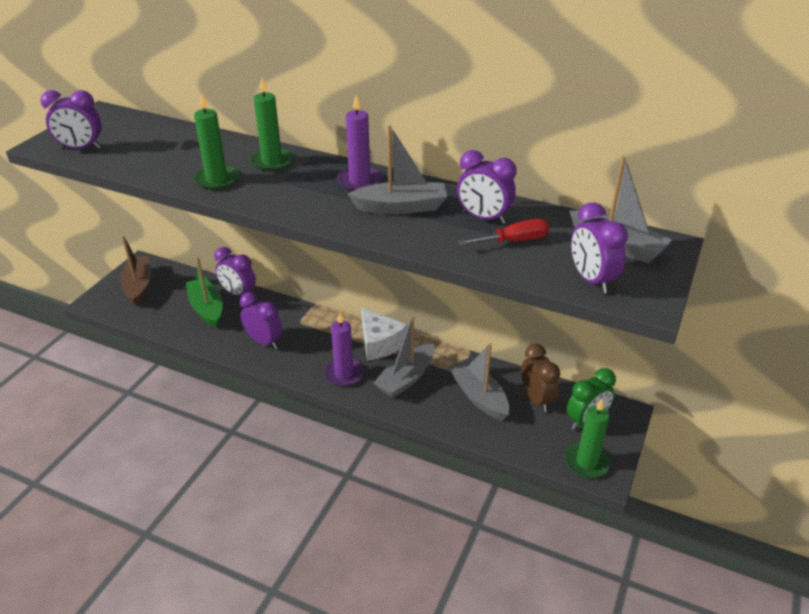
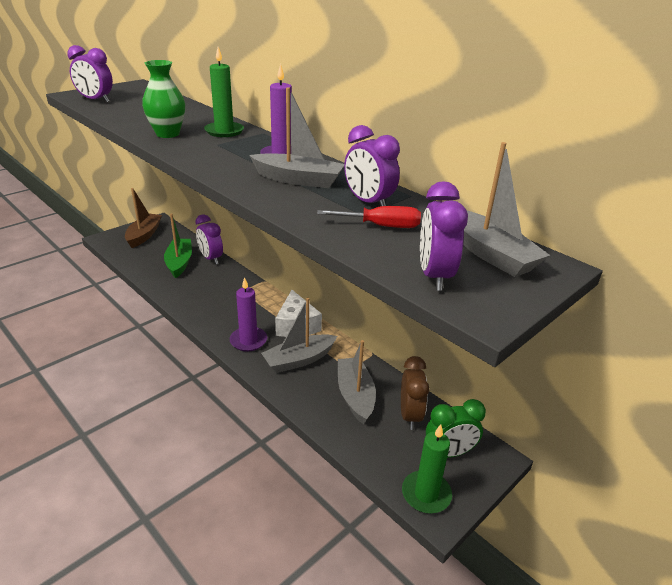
camera: 20 degrees right, 5 degrees down
green candle [193,93,239,190] -> green vase [142,60,185,138]
purple clock [240,292,283,349] -> none

